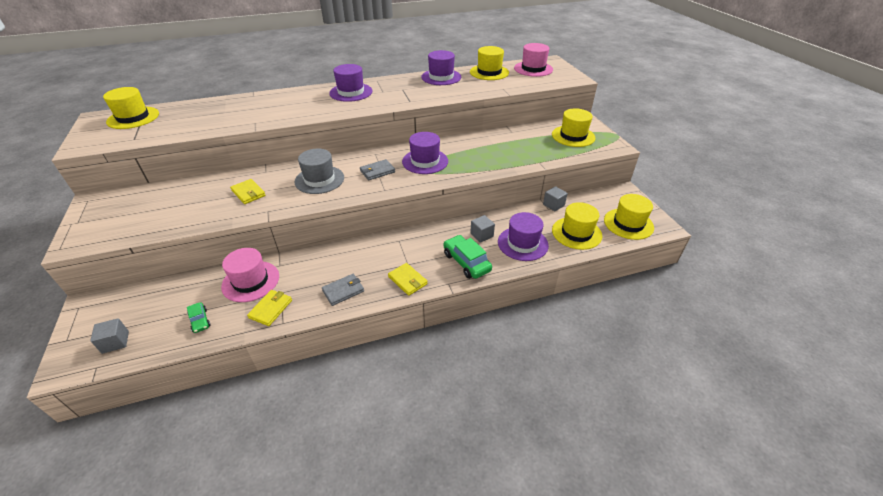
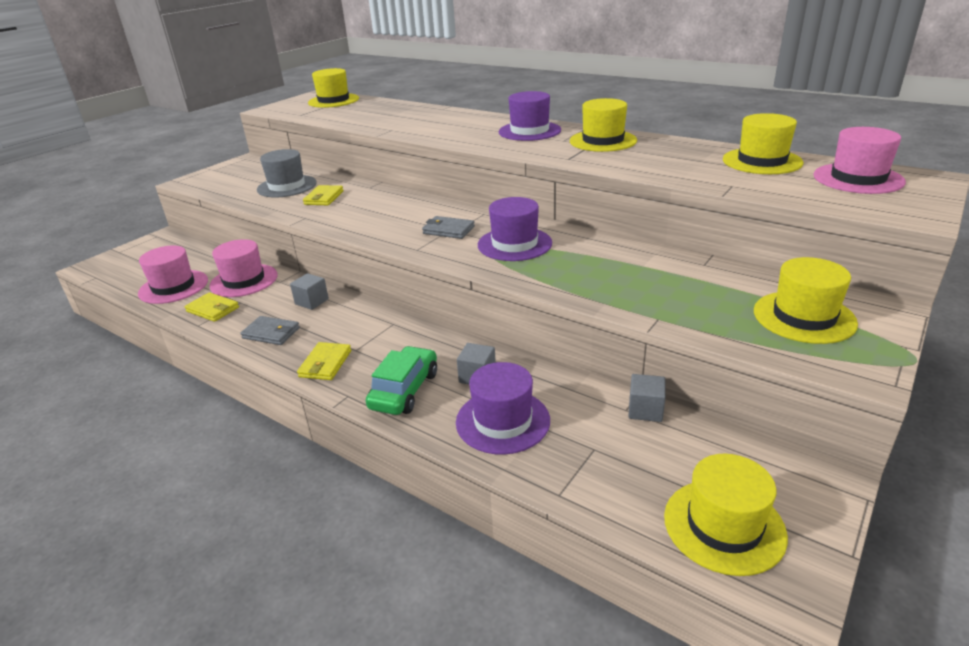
camera: 55 degrees right, 10 degrees down
grey cube [90,318,129,354] -> grey cube moved to [290,273,329,310]
green car [187,302,210,333] -> pink hat [138,245,208,304]
yellow wallet [247,290,292,326] -> yellow wallet turned 45 degrees clockwise [185,292,239,322]
grey hat [295,149,344,194] -> grey hat moved to [257,149,317,197]
purple hat [421,50,461,85] -> none
yellow hat [552,202,602,250] -> yellow hat moved to [570,98,637,152]

